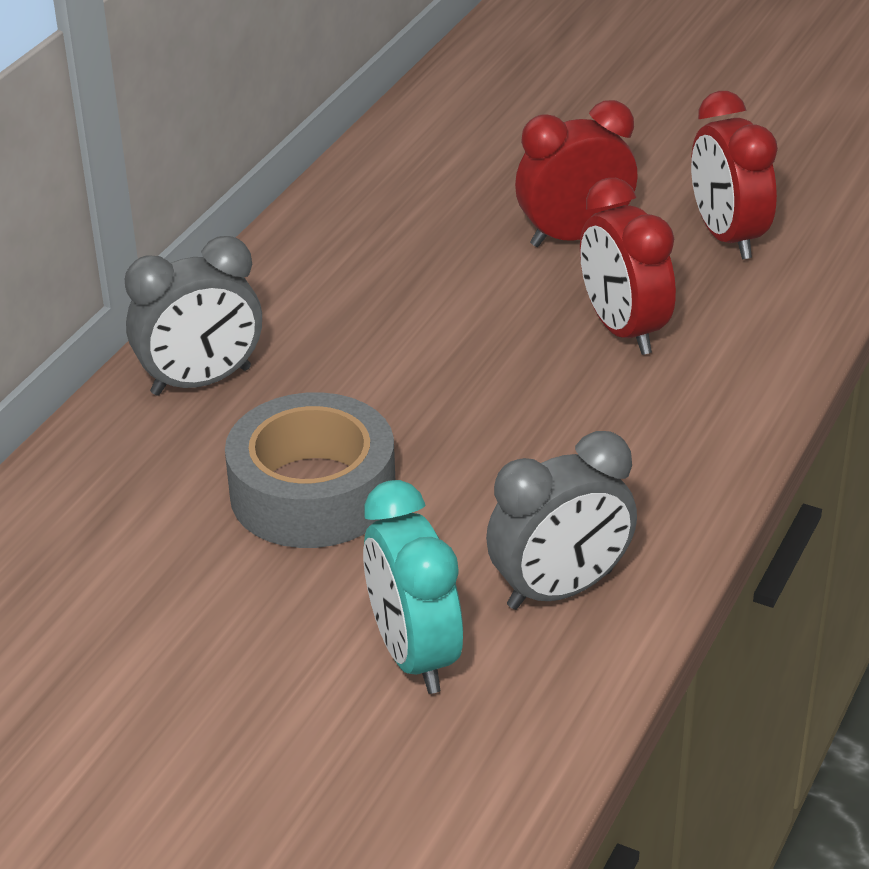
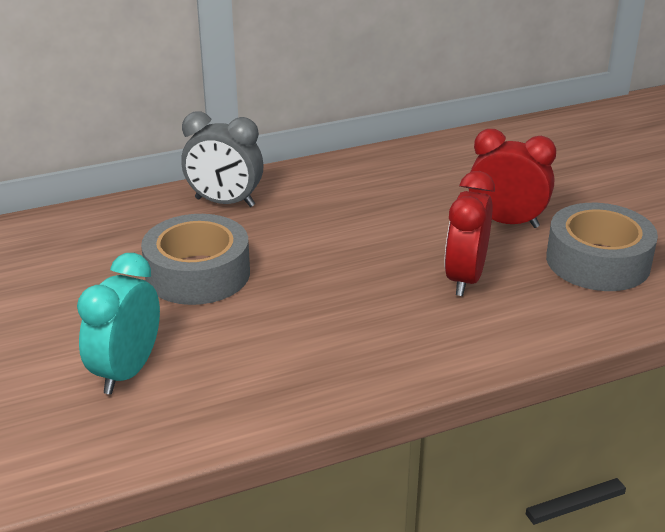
camera: 40 degrees right, 5 degrees down
grey clock [486,431,637,610] -> none
red clock [691,91,778,260] -> grey tape [546,203,658,291]

